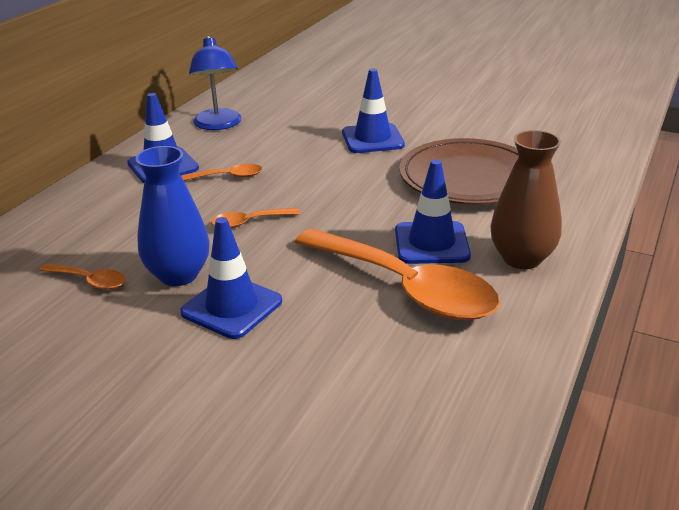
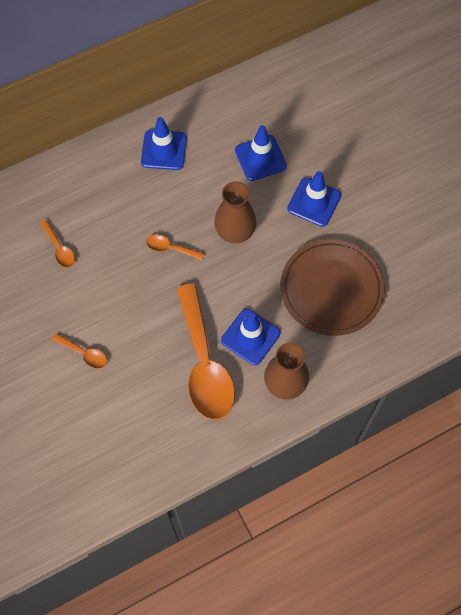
camera: 35 degrees right, 35 degrees up
blue vase [135,146,210,286] -> none
blue traffic cone [180,217,282,339] -> blue traffic cone moved to [235,125,287,181]
orange spoon [181,164,262,181] -> orange spoon moved to [52,333,107,369]
blue lamp [189,35,242,130] -> none
none -> brown vase [214,181,257,243]

